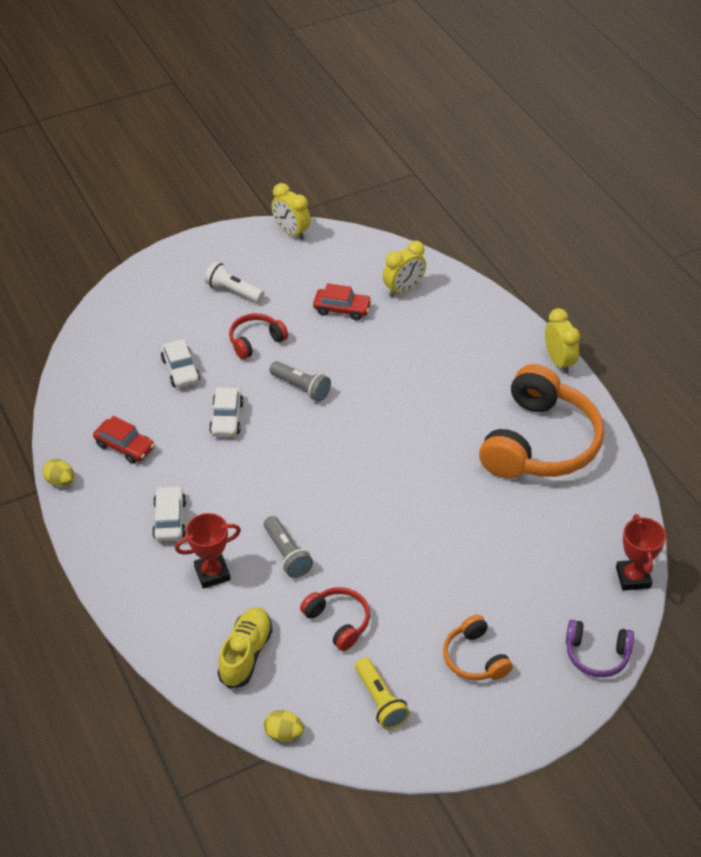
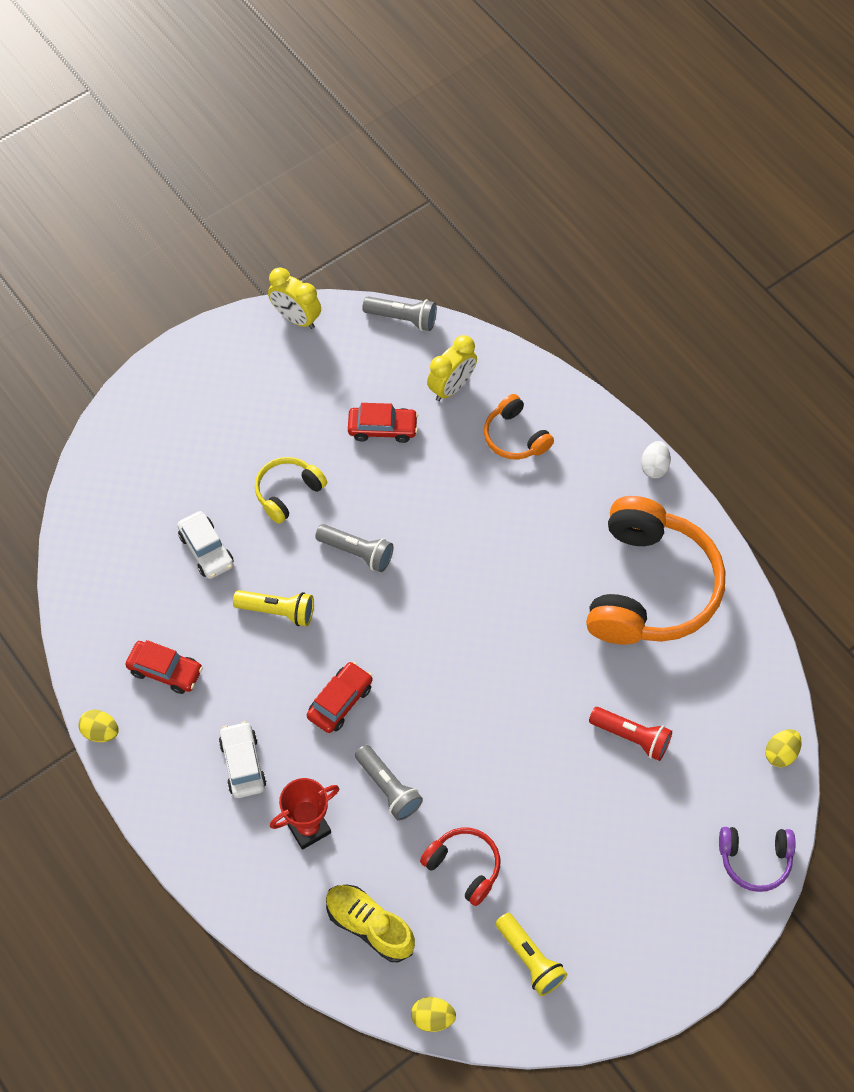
camera: 10 degrees left, 15 degrees up
white flashlight [205,262,264,302] -> none
white car [209,388,243,436] -> yellow flashlight [233,590,314,626]
yellow shoe [218,607,273,689] -> yellow shoe turned 60 degrees counterclockwise [326,885,415,962]
red headphones [229,313,288,359] -> yellow headphones [255,457,327,524]
orange headphones [443,615,513,680] -> orange headphones moved to [484,394,554,459]
yellow clock [545,308,580,374] -> white egg [641,441,671,478]
red trophy [616,514,666,591] -> yellow egg [765,729,802,767]
none -> red car [307,661,373,733]
none -> grey flashlight [362,296,437,331]
none -> red flashlight [589,707,672,761]

